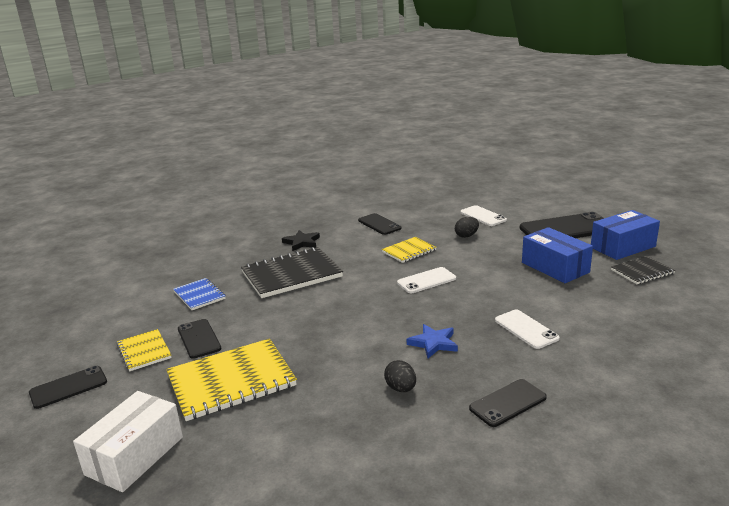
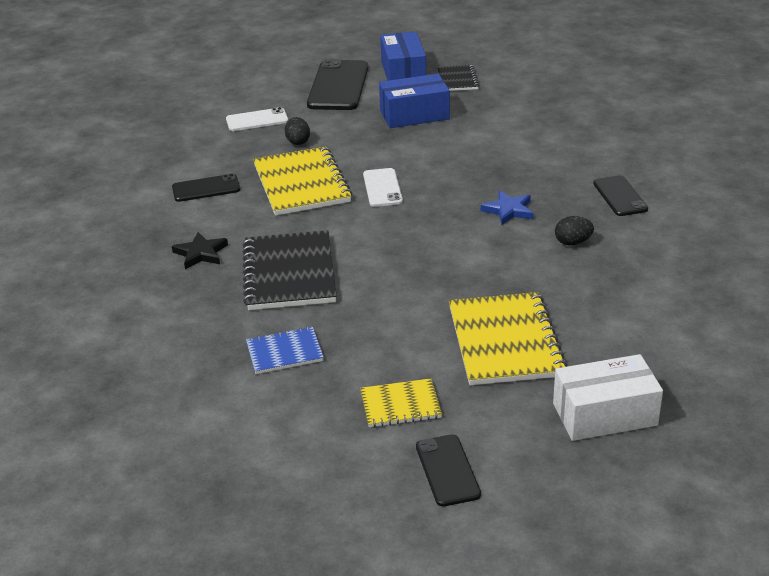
camera: 70 degrees left, 10 degrees up
white box [73,391,183,492] -> white box turned 60 degrees counterclockwise [553,354,663,441]
black phone [178,319,221,359] -> none
yellow notebook [382,237,436,263] -> yellow notebook [253,146,352,216], size x1.84
white phone [495,310,560,349] -> none

